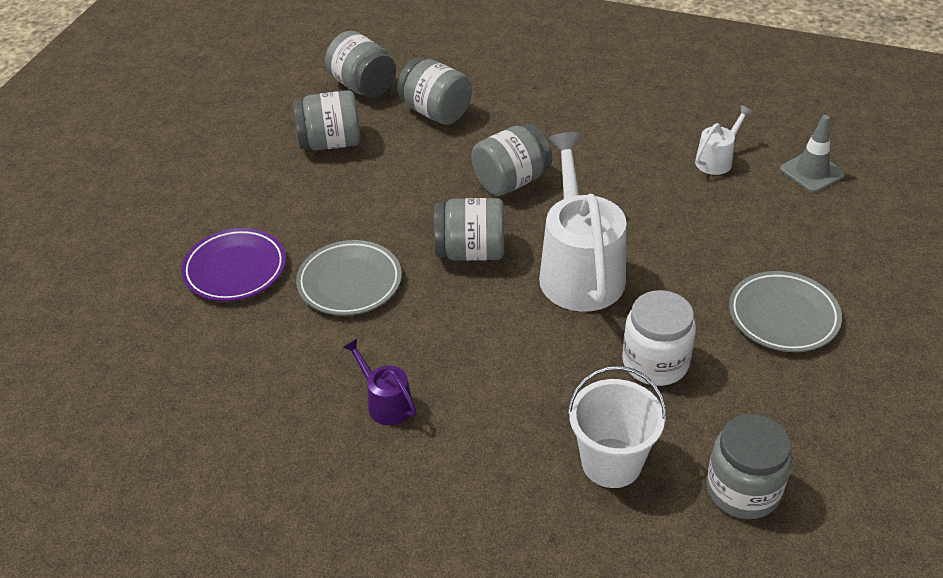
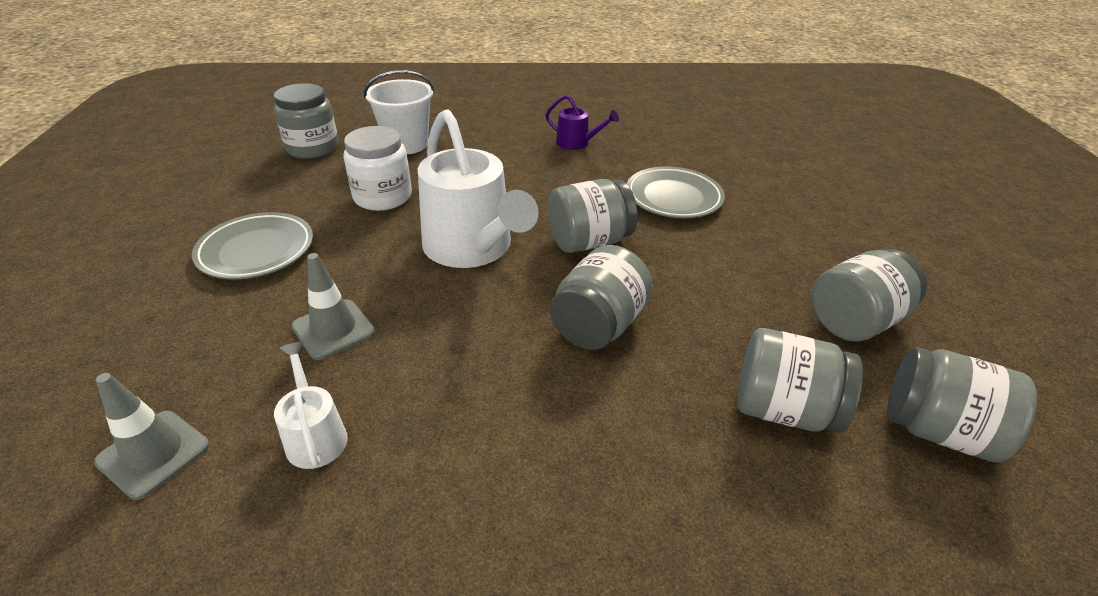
camera: 155 degrees right, 5 degrees down
purple plate [181,228,286,301] -> none
white watering can [695,105,753,175] -> white watering can turned 135 degrees clockwise [274,342,348,469]
none -> grey traffic cone [291,253,375,360]

